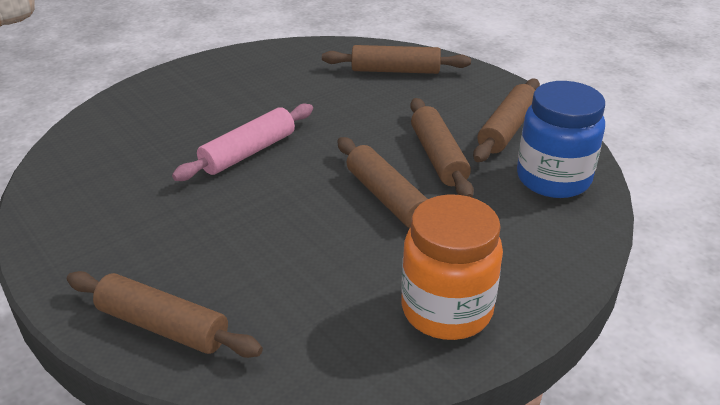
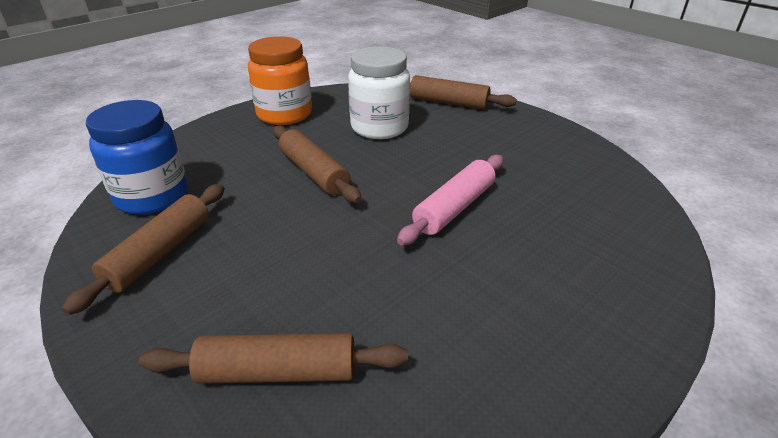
camera: 175 degrees right, 0 degrees up
brown rolling pin [410,98,474,198] -> none
none -> white jar [348,47,410,139]

